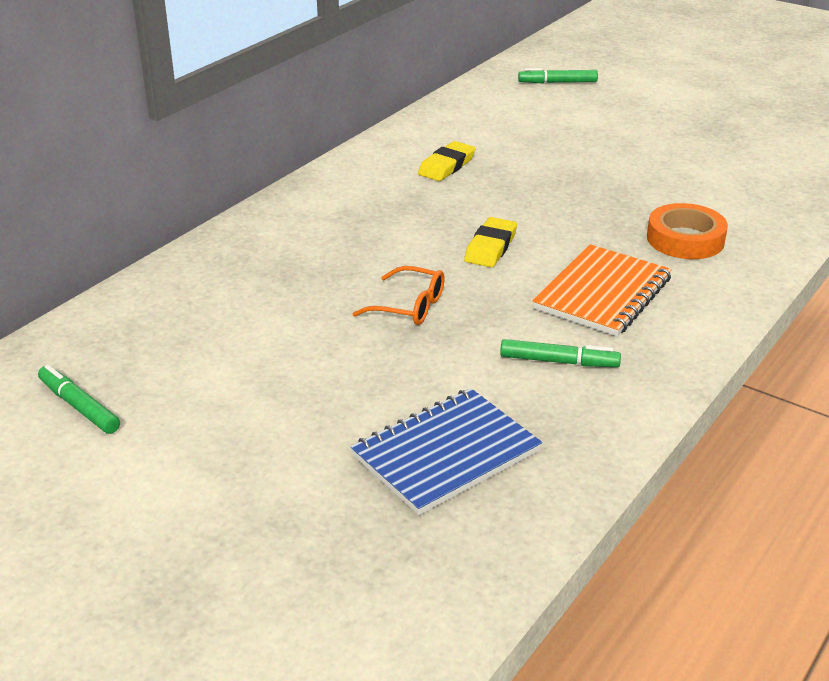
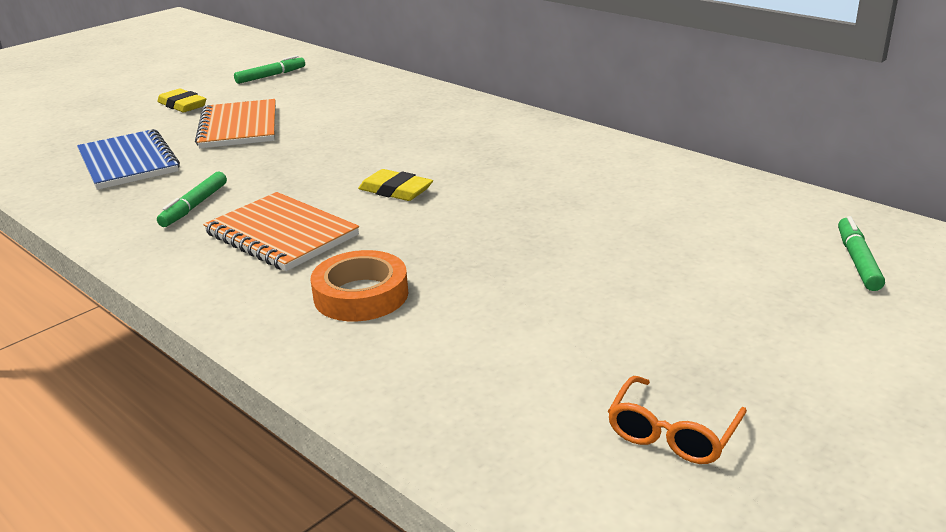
camera: 100 degrees right, 5 degrees down
orange glasses [352,266,445,325] -> orange glasses moved to [608,376,747,464]
yellow eraser [418,141,476,181] -> yellow eraser moved to [157,88,206,113]
none -> orange notebook [195,99,276,148]

